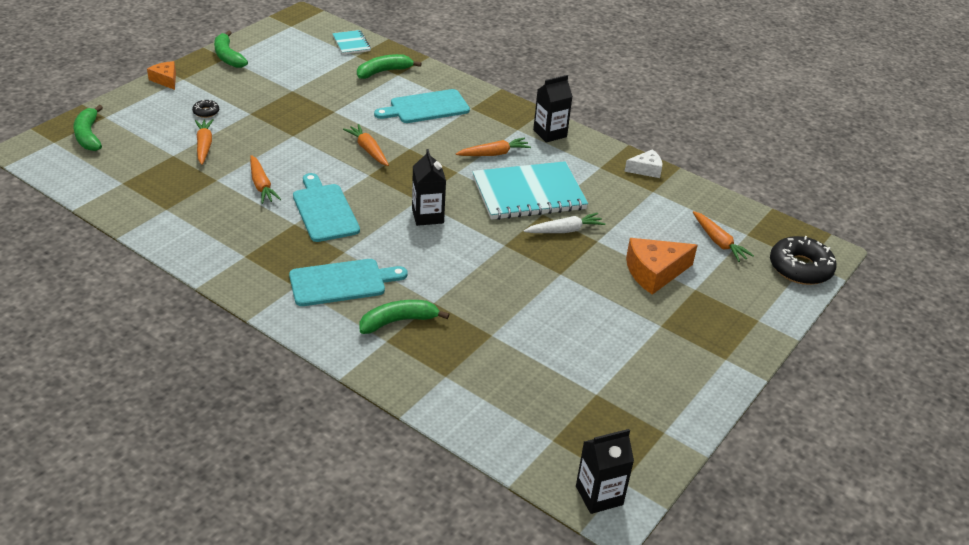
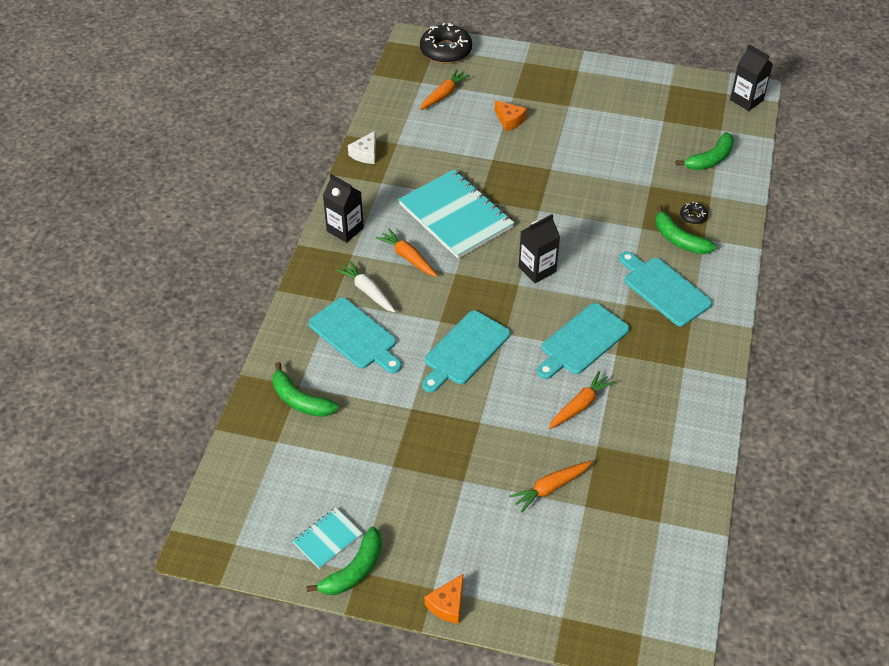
camera: 110 degrees left, 10 degrees up
green banana [73,105,103,151] -> green banana moved to [675,132,734,170]
black donut [192,100,219,118] -> black donut moved to [680,202,708,224]
turquoise notebook [332,30,371,54] -> turquoise notebook moved to [293,508,363,569]
orange carrot [343,124,389,166] -> turquoise cutting board [422,310,510,393]
white carrot [524,213,605,233] -> white carrot moved to [335,261,396,313]
white cheese [624,149,662,178] -> white cheese turned 120 degrees counterclockwise [348,131,376,164]
orange cheese [626,238,698,295] -> orange cheese [495,100,527,131], size x0.59

